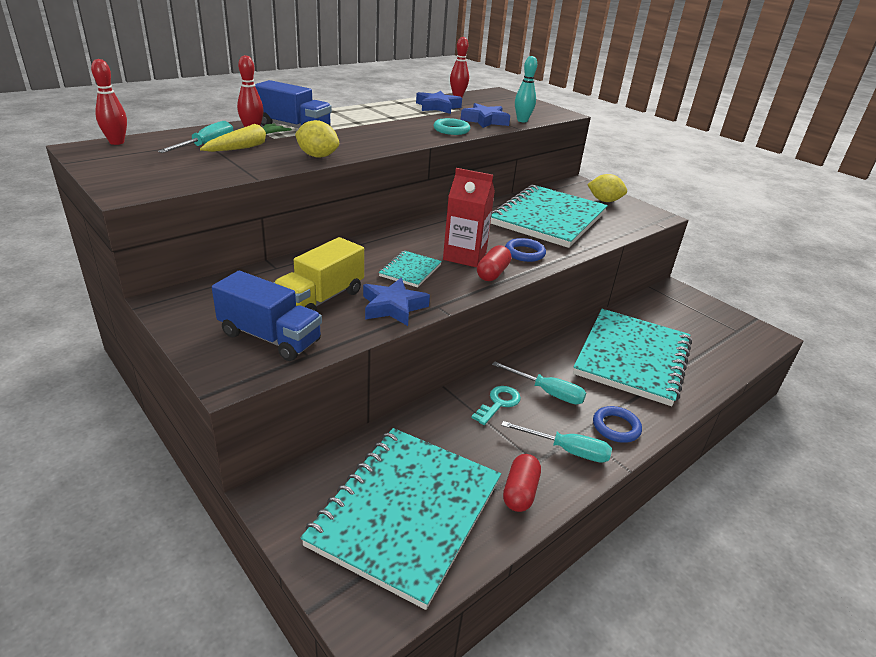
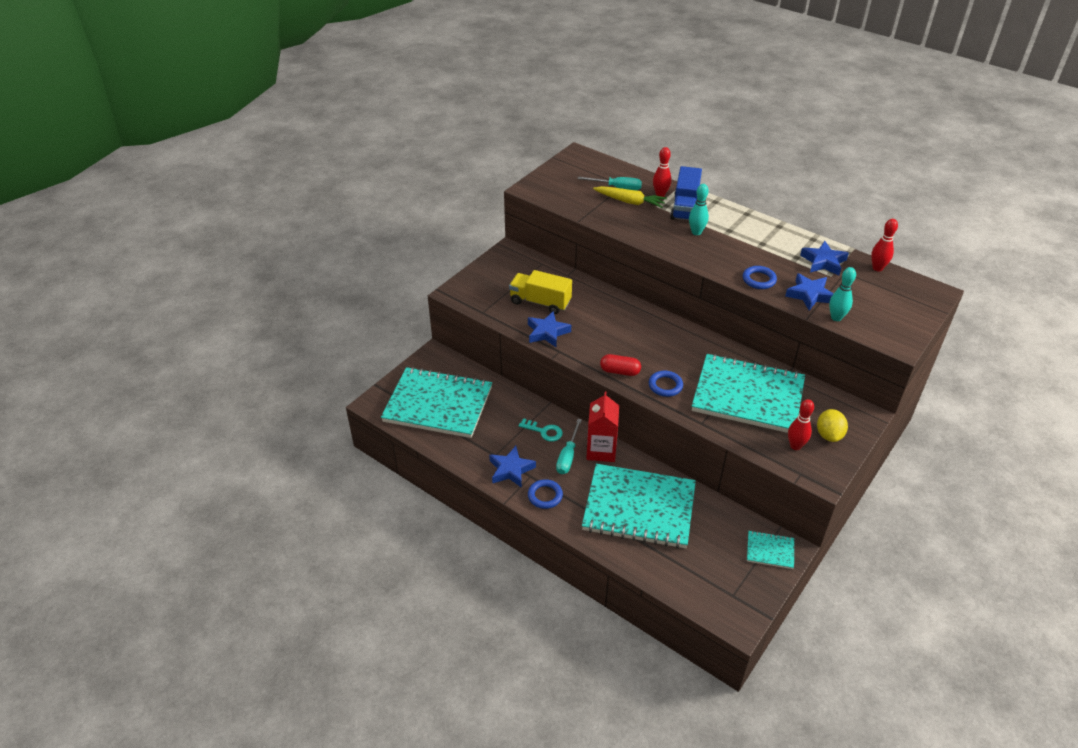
camera: 80 degrees right, 10 degrees up
red bowling pin [91,59,127,145] -> red bowling pin moved to [788,399,814,450]
blue truck [212,271,322,361] -> none
yellow lemon [295,120,339,158] -> none
turquoise notebook [379,251,442,287] -> turquoise notebook moved to [747,530,794,569]
turquoise ring [433,118,470,135] -> blue ring [743,266,777,289]
red carton [443,168,495,267] -> red carton moved to [586,392,619,462]
turquoise screwdriver [501,421,612,463] -> blue star [489,446,536,488]
red capsule [503,454,541,512] -> none
none -> turquoise bowling pin [689,184,709,235]

